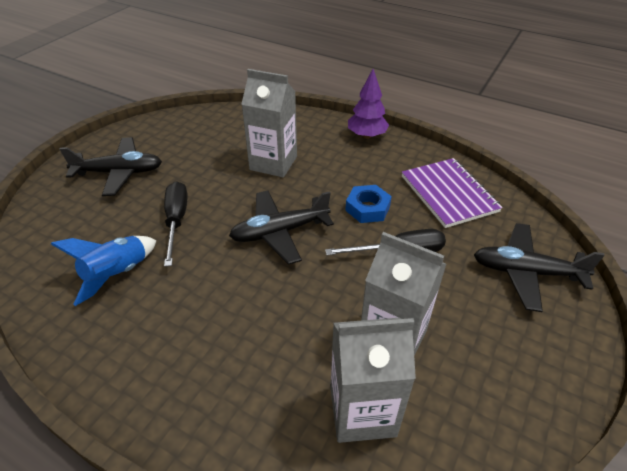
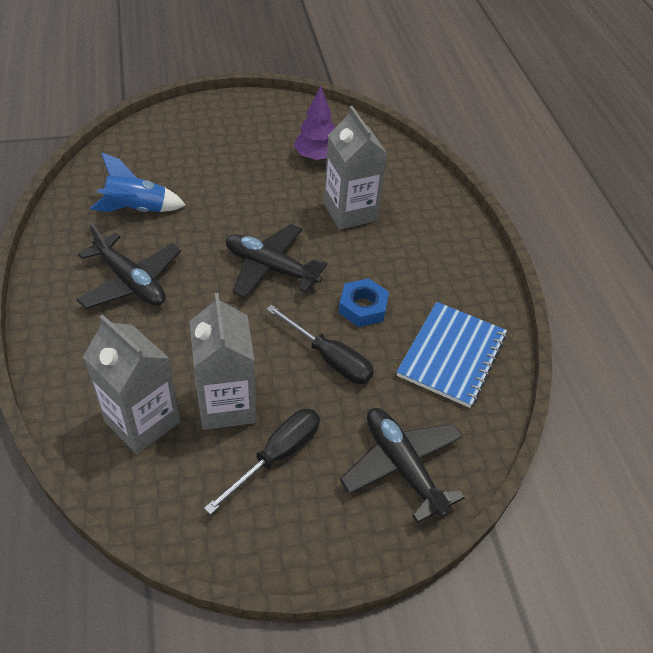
camera: 45 degrees right, 5 degrees up
black plane [60,137,162,196] -> black plane moved to [77,223,181,309]
black screwdriver [164,181,188,267] -> black screwdriver moved to [204,409,320,515]
purple tree [348,69,389,139] -> purple tree moved to [294,86,335,161]
purple notebook [402,158,503,228] -> blue notebook [397,302,507,408]

